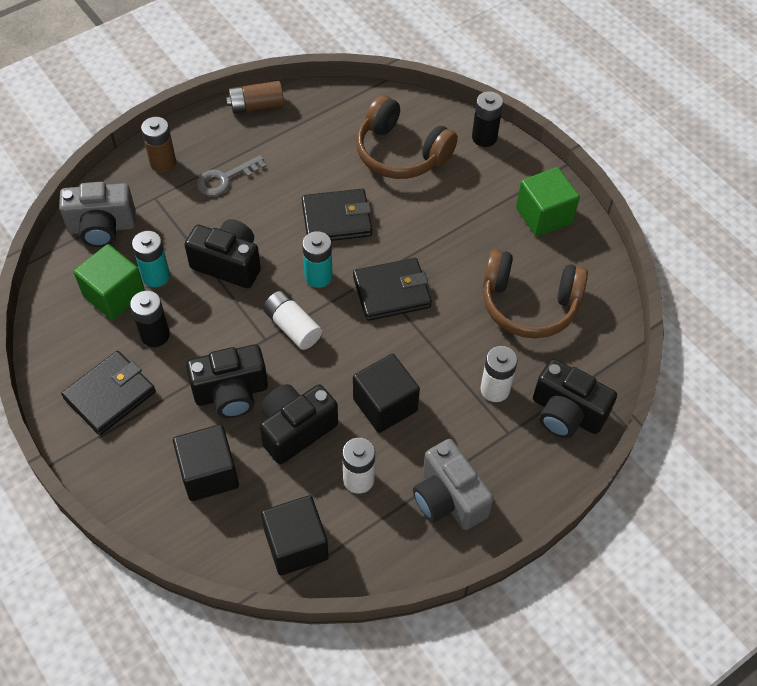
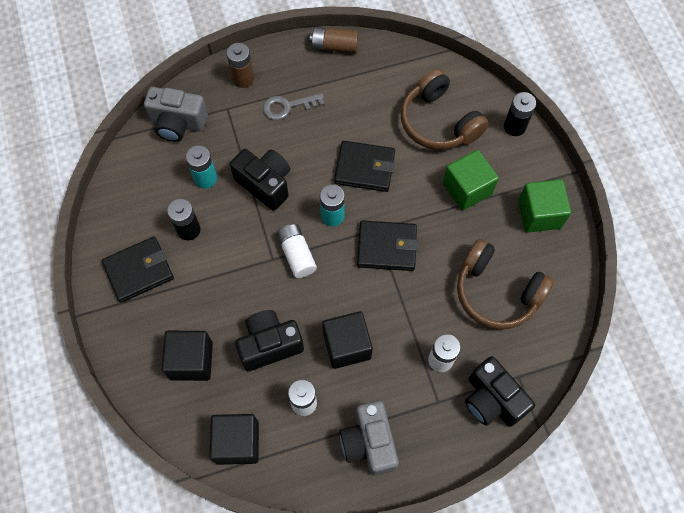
camera: 20 degrees right, 10 degrees up
green cube [74,244,145,320] -> green cube moved to [443,150,499,210]
black camera [186,344,268,418] -> none

